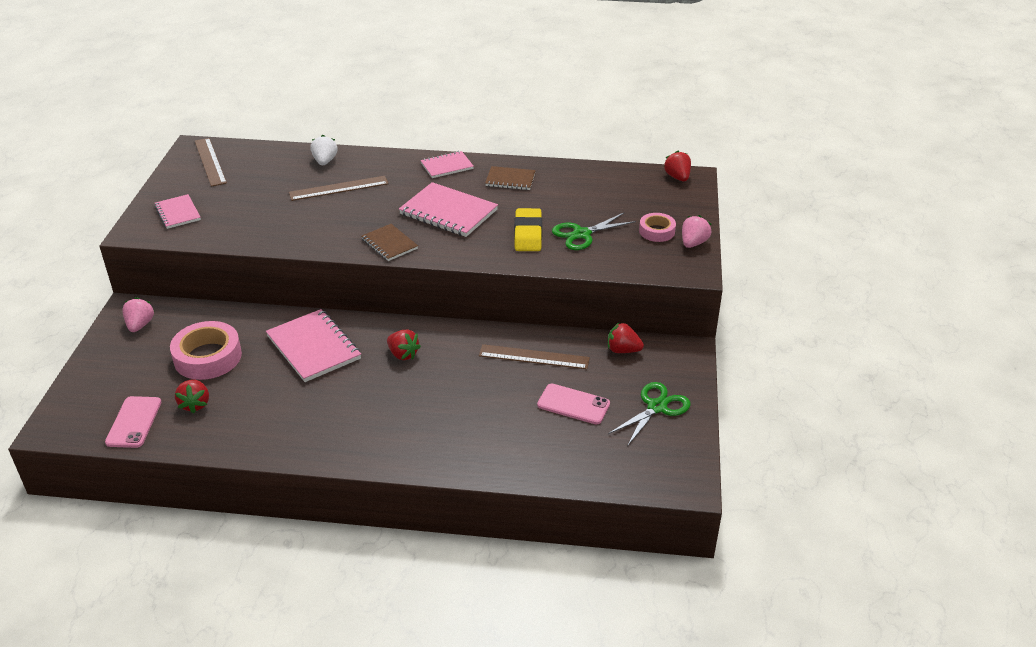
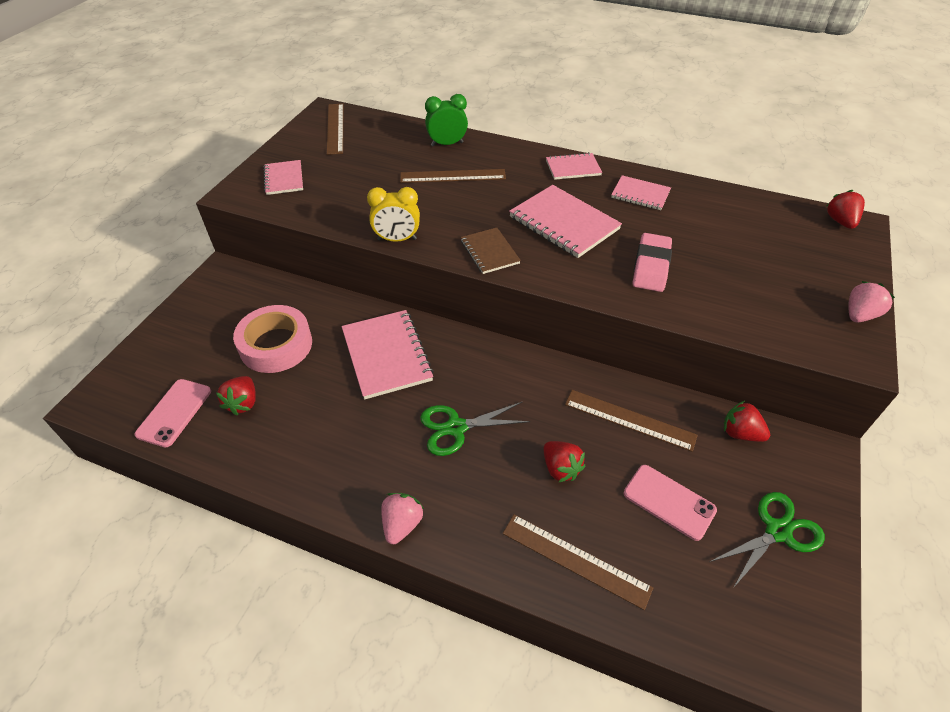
camera: 15 degrees right, 10 degrees up
pink strawberry [122,297,154,332] -> pink strawberry moved to [381,493,424,544]
white strawberry [310,135,338,165] -> green clock [425,94,468,146]
red strawberry [387,330,421,360] -> red strawberry moved to [544,441,585,483]
brown notebook [485,166,536,190] -> pink notebook [611,175,671,210]
yellow eraser [514,208,542,251] -> pink eraser [633,233,672,292]
green scissors [552,213,636,250] -> green scissors moved to [420,401,530,456]
pink tape [639,213,676,242] -> none
none -> yellow clock [367,187,420,242]
none -> brown ruler [503,515,653,610]

